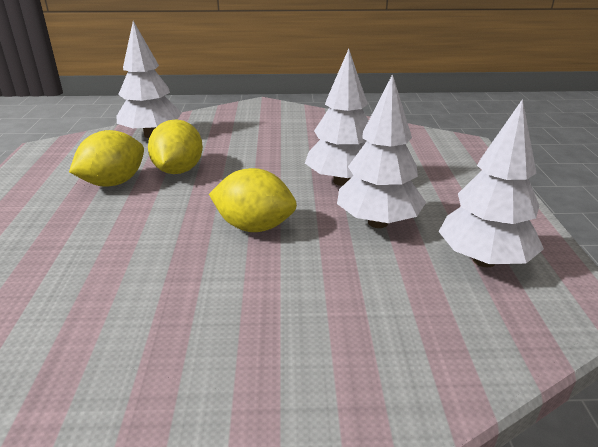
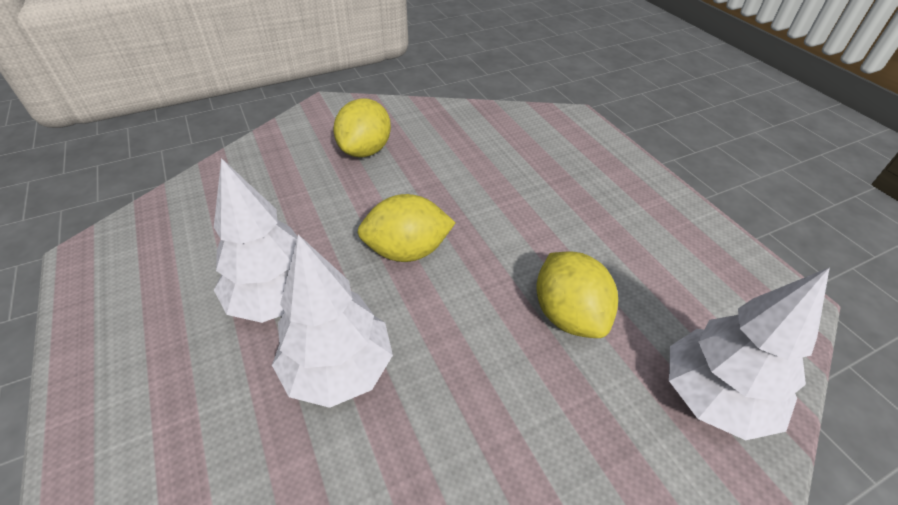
camera: 155 degrees right, 15 degrees up
yellow lemon [69,130,144,187] -> yellow lemon moved to [333,98,391,158]
white tree [439,99,544,267] -> none

